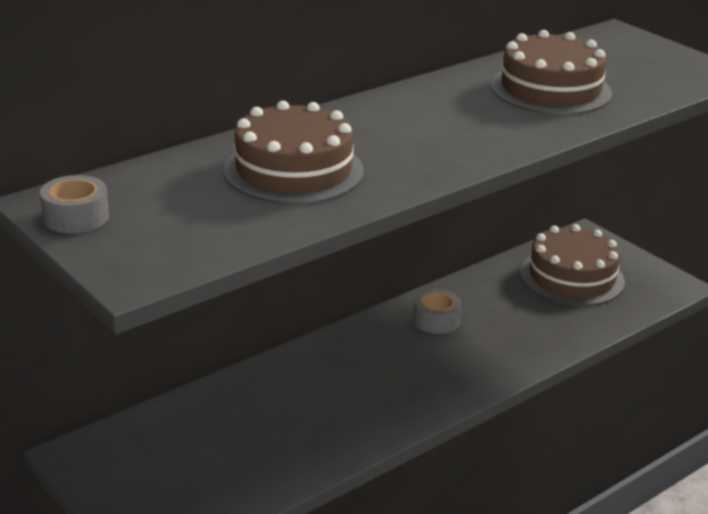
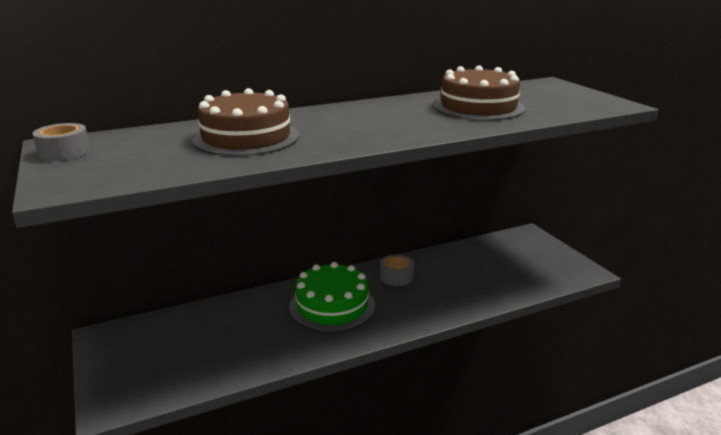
camera: 15 degrees right, 5 degrees down
brown cake [520,224,625,306] -> none
none -> green cake [289,262,375,332]

